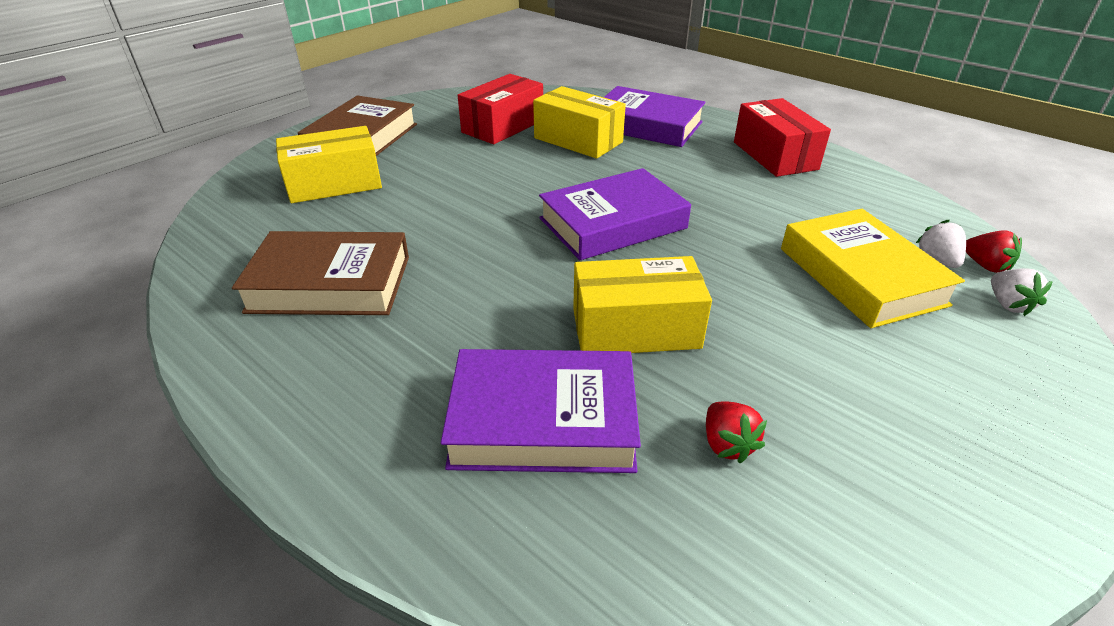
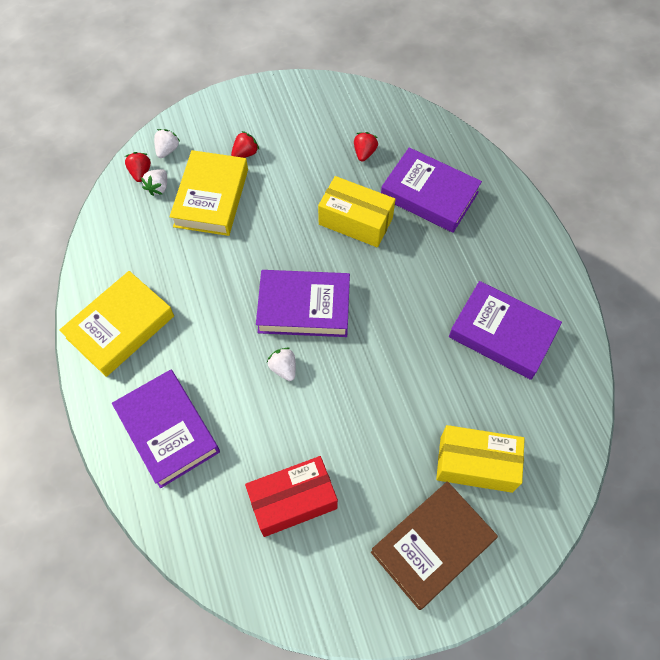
camera: 150 degrees left, 25 degrees up
brown book [232,231,409,315] -> purple book [449,281,562,380]
yellow box [533,86,626,159] -> none
red box [734,98,831,177] -> yellow book [59,271,174,377]
none -> red strawberry [231,131,259,158]
none -> white strawberry [267,348,296,381]

